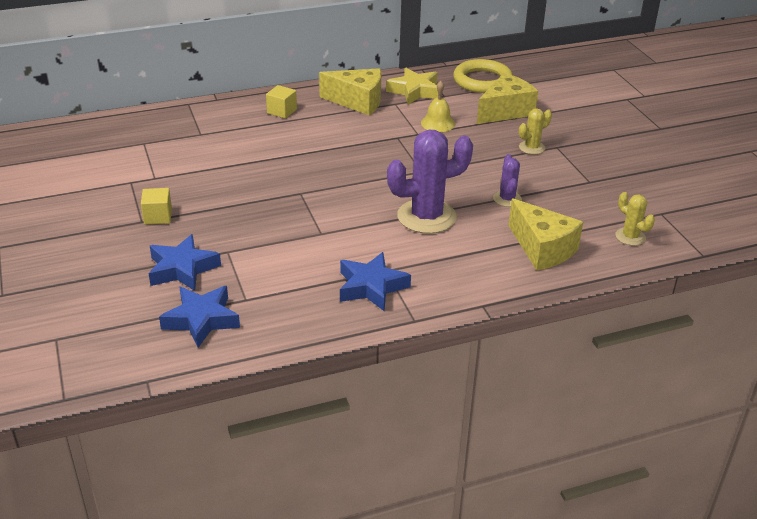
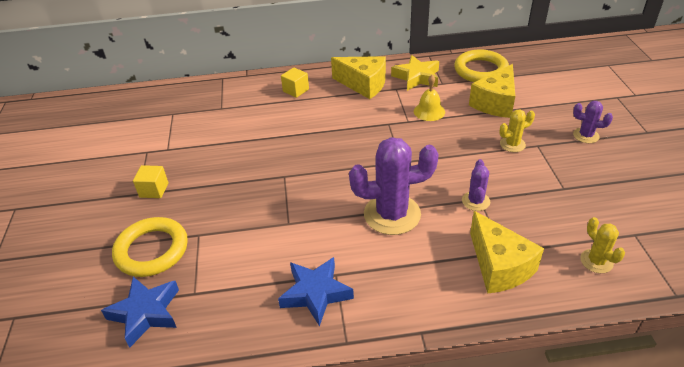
camera: 15 degrees right, 5 degrees up
blue star [149,234,221,291] -> yellow ring [112,217,188,277]
yellow cheese [477,73,538,124] -> yellow cheese turned 150 degrees clockwise [469,64,515,118]
none -> purple cactus [573,101,613,143]

